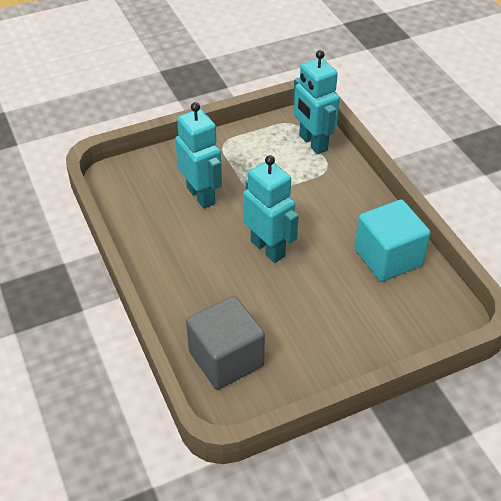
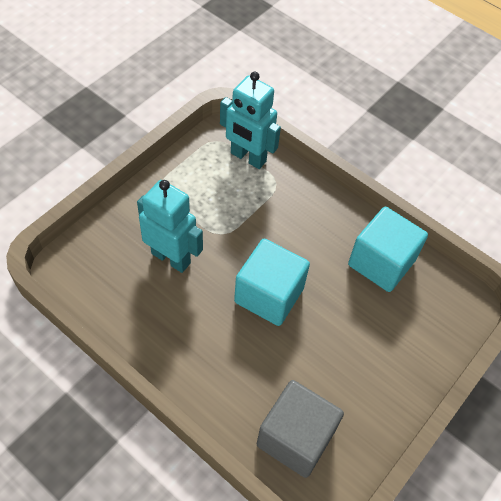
camera: 30 degrees left, 10 degrees up
turquoise robot [243,155,299,263] -> turquoise cube [234,239,310,326]

